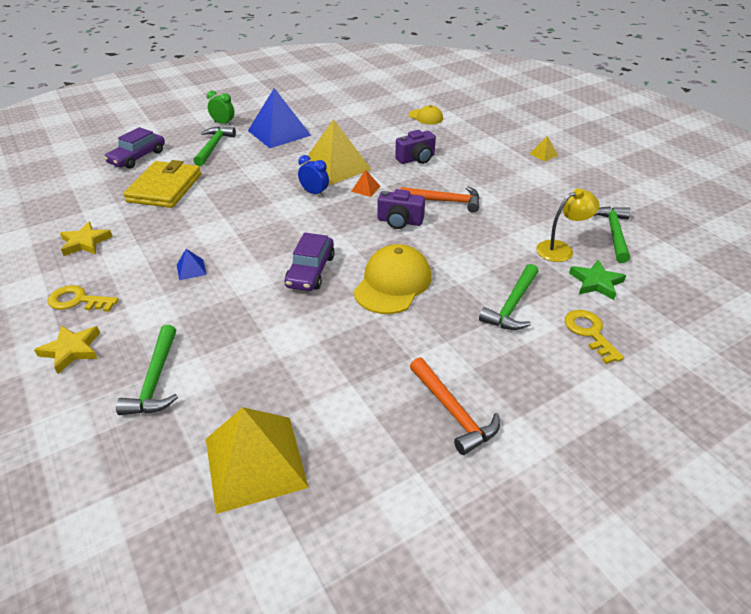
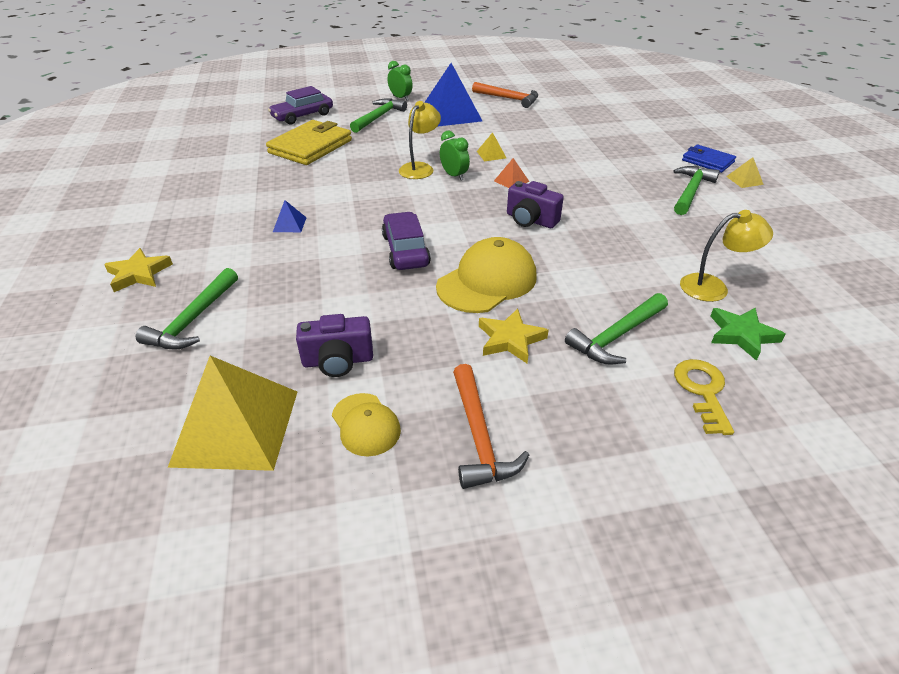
camera: 20 degrees right, 0 degrees up
yellow key [48,285,119,312] -> none
yellow star [60,222,113,256] -> yellow star moved to [479,309,549,363]
purple car [285,233,335,291] -> purple car turned 135 degrees clockwise [382,212,431,270]
blue clock [298,155,329,197] -> green clock [440,131,470,181]
yellow pyramid [301,120,372,185] -> yellow pyramid [477,132,506,161], size x0.41
purple camera [395,130,436,164] -> purple camera moved to [296,314,373,377]
orange hammer [401,186,480,213] -> orange hammer moved to [472,82,538,108]
yellow cap [409,105,443,125] -> yellow cap moved to [332,393,401,456]
green hammer [594,206,631,263] -> green hammer moved to [673,166,720,215]
none -> yellow lamp [399,101,441,179]
none -> blue wallet [682,145,736,173]

